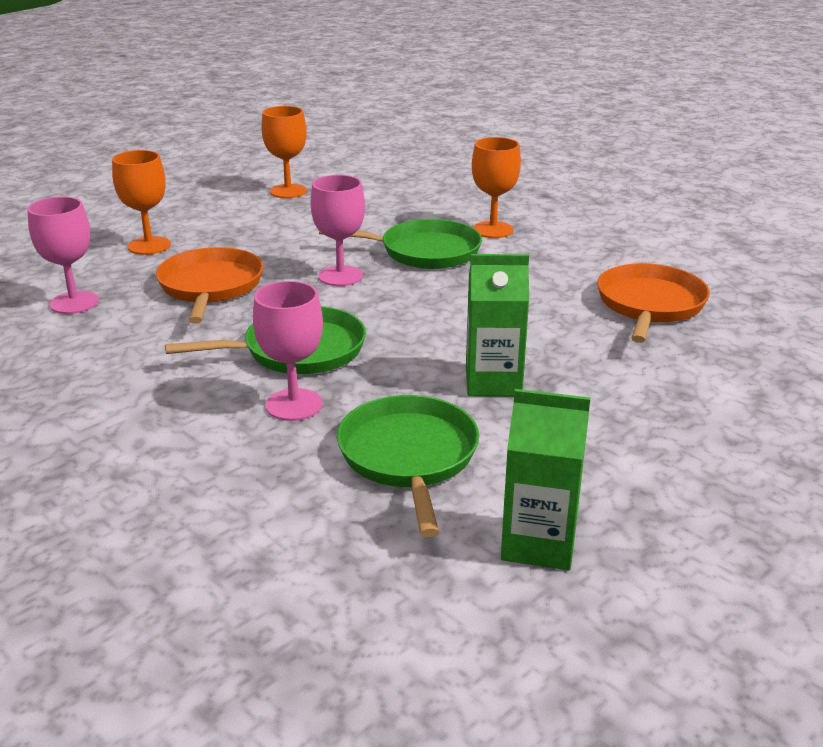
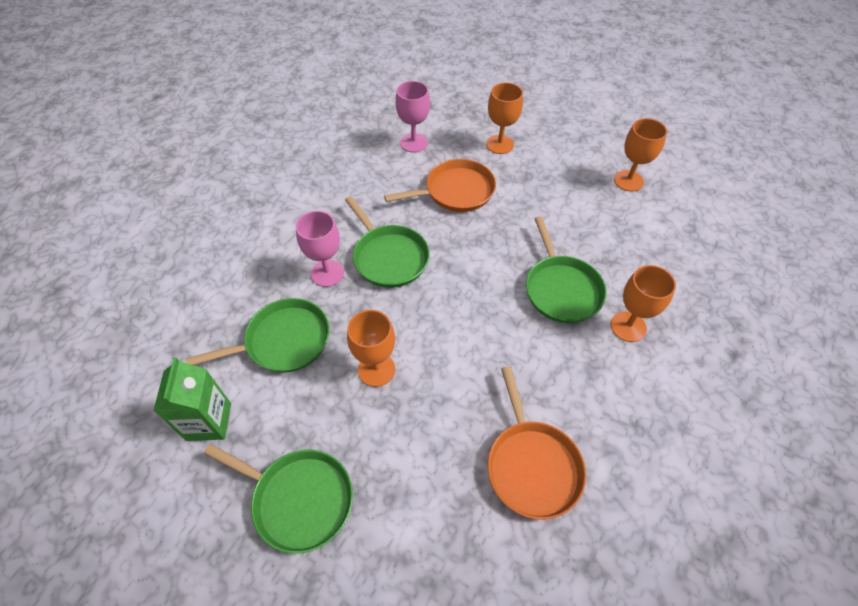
camera: 75 degrees right, 25 degrees up
pink goblet [311,175,365,286] -> none
green carton [466,254,529,396] -> orange goblet [347,310,395,387]
orange pan [597,263,710,343] -> orange pan turned 75 degrees clockwise [488,366,586,520]
none -> green pan [204,444,353,554]

